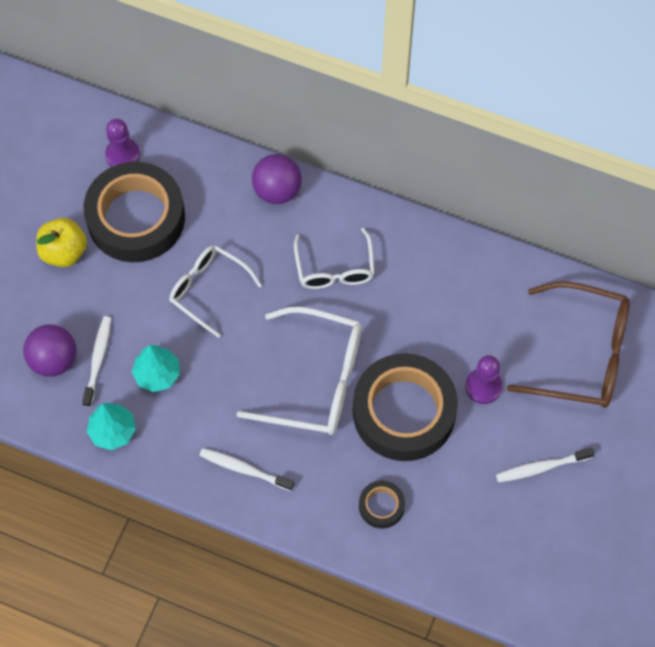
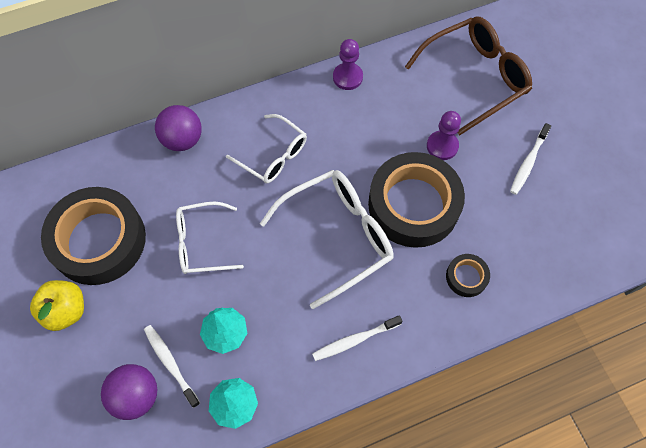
camera: 45 degrees left, 0 degrees up
purple pawn [105,119,140,167] -> purple pawn moved to [333,39,363,90]

